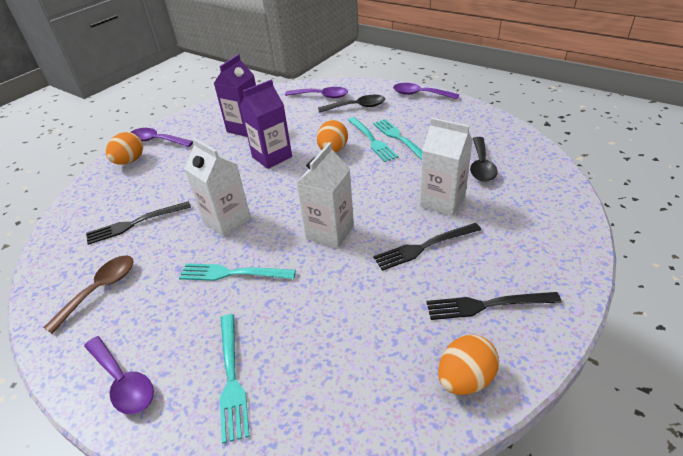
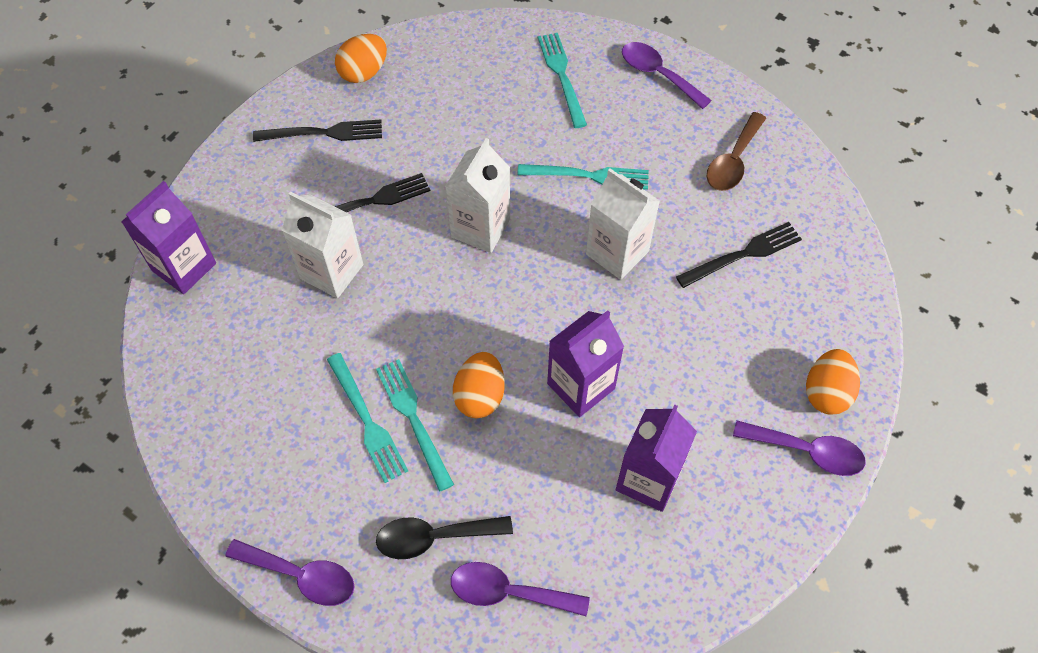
camera: 175 degrees right, 20 degrees up
black spoon [470,137,498,182] -> none
none -> purple carton [121,181,216,294]

